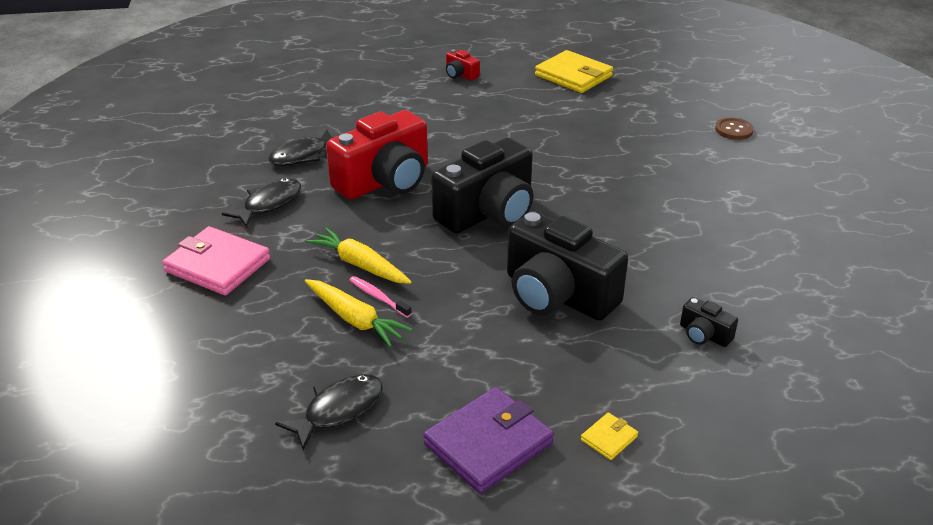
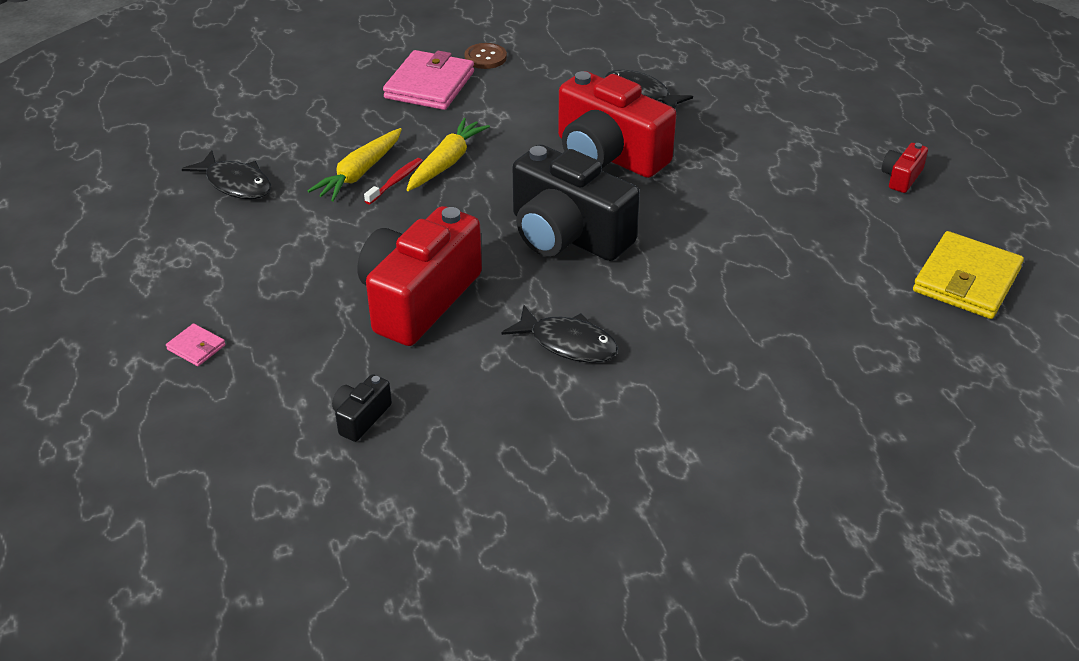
camera: 80 degrees right, 5 degrees up
black fish [222,178,301,228] -> black fish moved to [501,305,618,363]
pink toothbrush [350,276,412,318] -> red toothbrush [364,158,423,204]
purple wallet [423,387,554,494] -> none
black camera [507,211,628,321] -> red camera [357,206,482,346]
yellow wallet [581,413,638,460] -> pink wallet [166,323,226,366]
brown button [715,118,754,140] -> brown button moved to [464,43,507,69]

